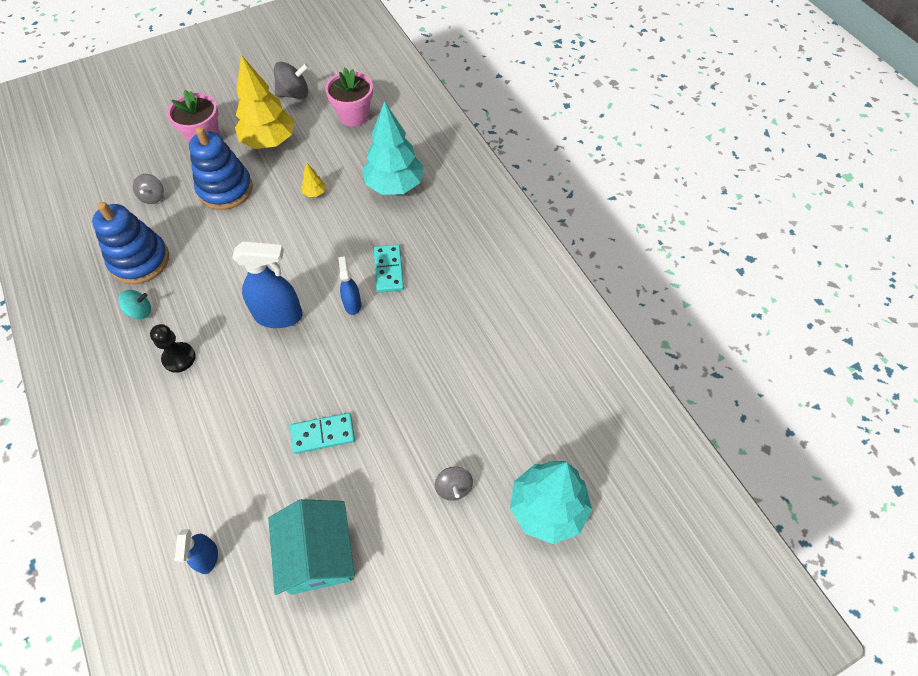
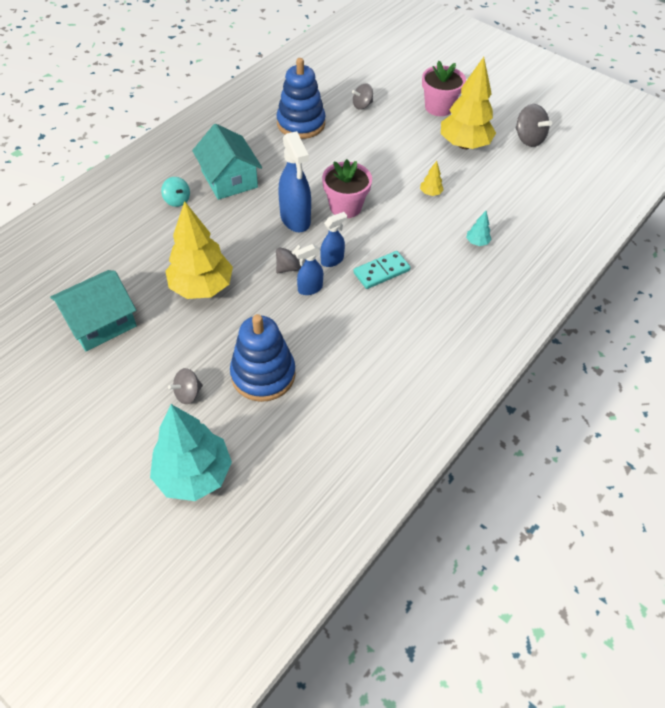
camera: 65 degrees right, 5 degrees down
turquoise spinning top [118,290,151,319] -> turquoise spinning top moved to [161,177,190,207]
black pawn [150,324,196,373] -> turquoise house [192,124,262,200]
blue spray bottle [175,529,218,574] -> blue spray bottle moved to [295,244,323,295]
blue stacking toy [189,127,253,210] -> blue stacking toy moved to [230,314,296,402]
turquoise domino [290,413,355,454] -> yellow tree [166,201,233,299]
pink flower pot [325,68,373,127] -> pink flower pot moved to [322,159,372,218]
turquoise tree [362,101,424,195] -> turquoise tree [466,211,492,246], size x0.40
none -> grey spinning top [276,244,301,273]

